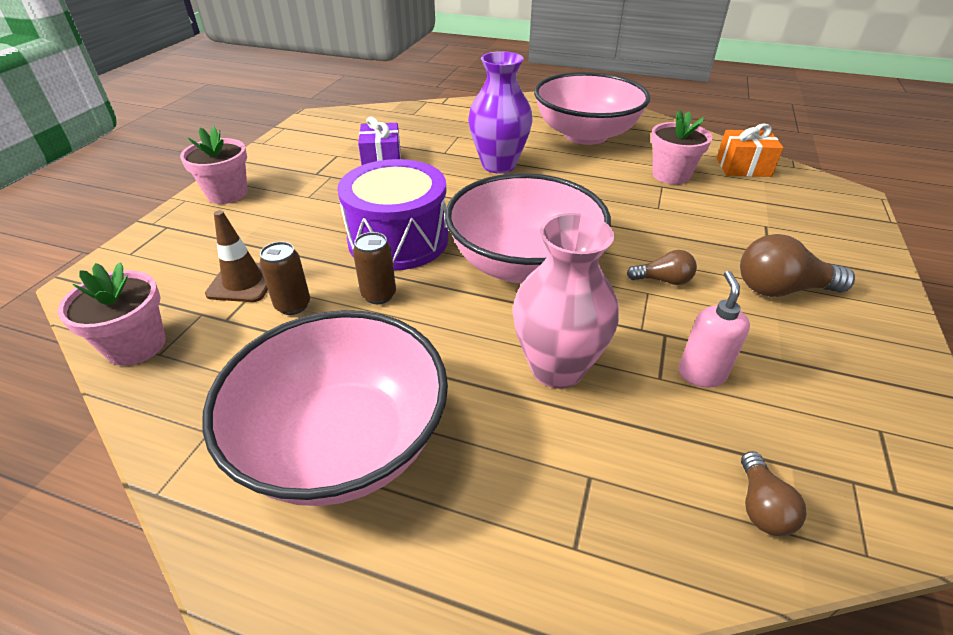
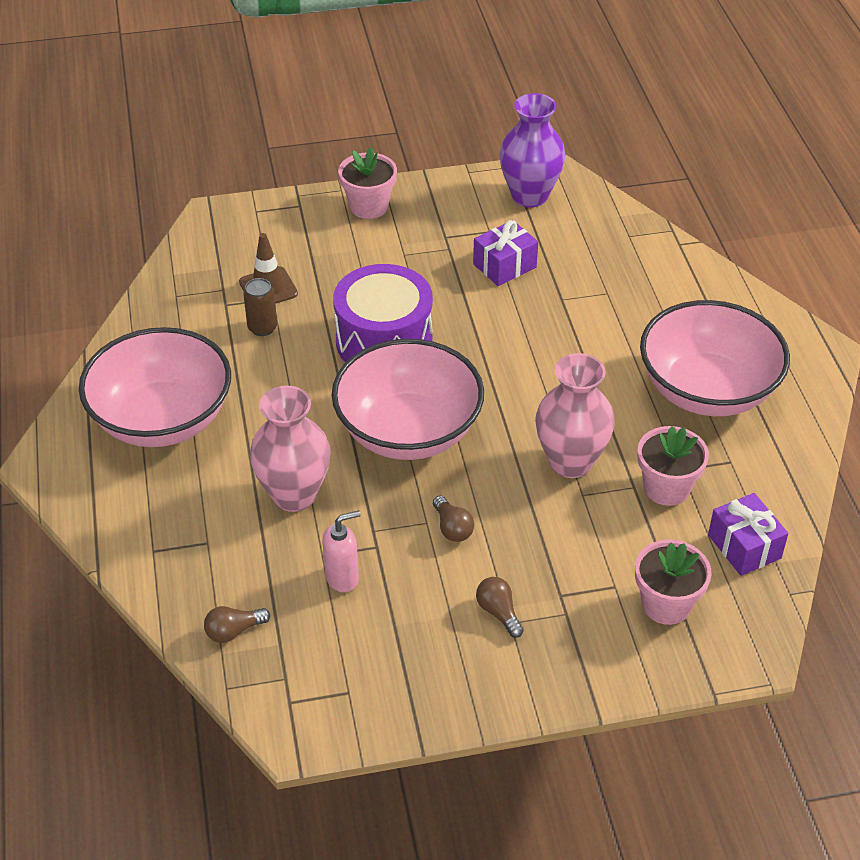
camera: 60 degrees right, 5 degrees up
pink flower pot [58,262,166,366] -> pink flower pot moved to [635,540,712,625]
brown can [353,232,396,304] -> none
purple vase [468,51,533,174] -> purple vase moved to [499,93,566,208]
orange gift [717,123,784,177] -> purple gift [708,493,789,576]
brown light bulb [740,234,855,297] -> brown light bulb [476,577,524,638], size x0.58
none -> pink vase [535,353,615,478]

